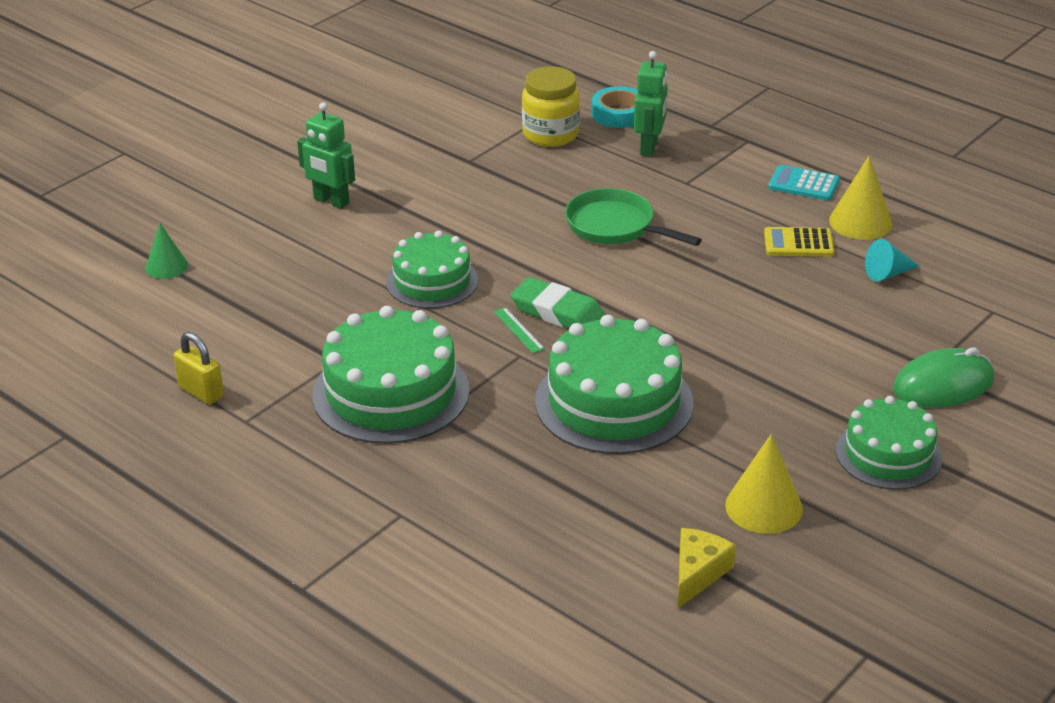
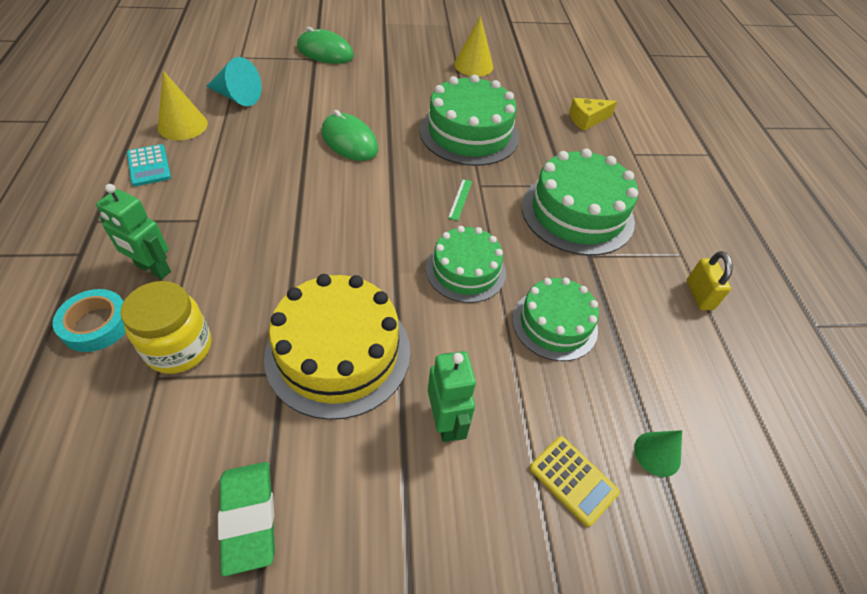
camera: 140 degrees left, 15 degrees up
green eraser [511,277,605,328] -> green eraser moved to [218,462,275,576]
green pan [565,188,702,246] -> none
green robot [634,51,668,156] -> green robot turned 120 degrees counterclockwise [96,184,171,279]
yellow cheese [678,528,736,608] -> yellow cheese moved to [569,98,617,131]
yellow calculator [764,227,834,257] -> yellow calculator moved to [530,436,620,527]
green cake [836,396,942,490] -> green cake moved to [512,277,599,361]
turquoise cone [865,239,919,282] -> turquoise cone [206,57,262,106], size x1.53
none -> yellow cake [264,274,410,420]
none -> green mouse [321,110,378,161]

